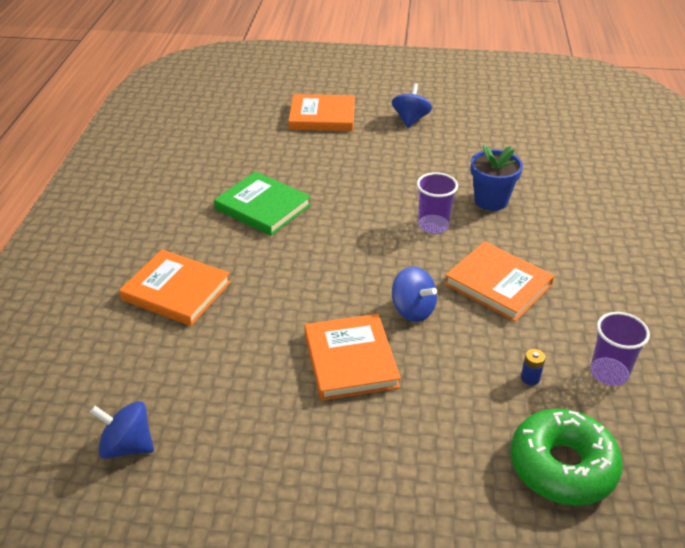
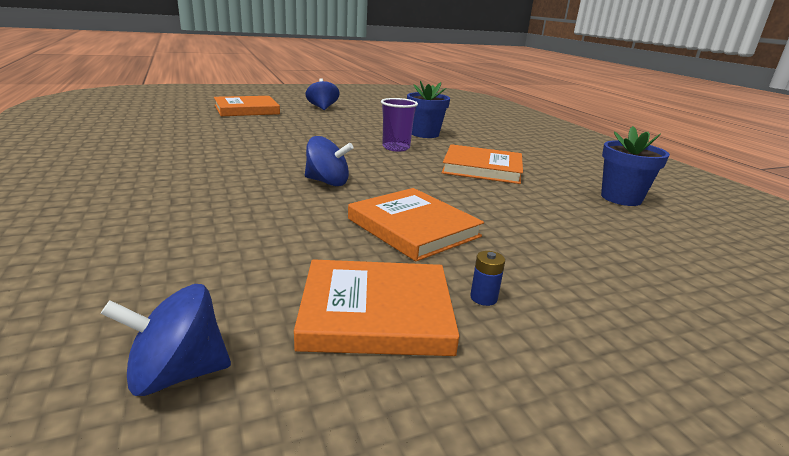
camera: 30 degrees left, 15 degrees down
orange book [119,249,231,326] -> orange book moved to [294,259,459,356]
green book [214,172,311,236] -> none
blue spinning top [392,266,437,322] -> blue spinning top moved to [305,136,354,186]
green donut [510,409,623,506] -> none
blue battery [521,349,545,385] -> blue battery moved to [470,251,505,306]
purple cup [590,312,650,386] -> blue flower pot [601,126,670,206]

